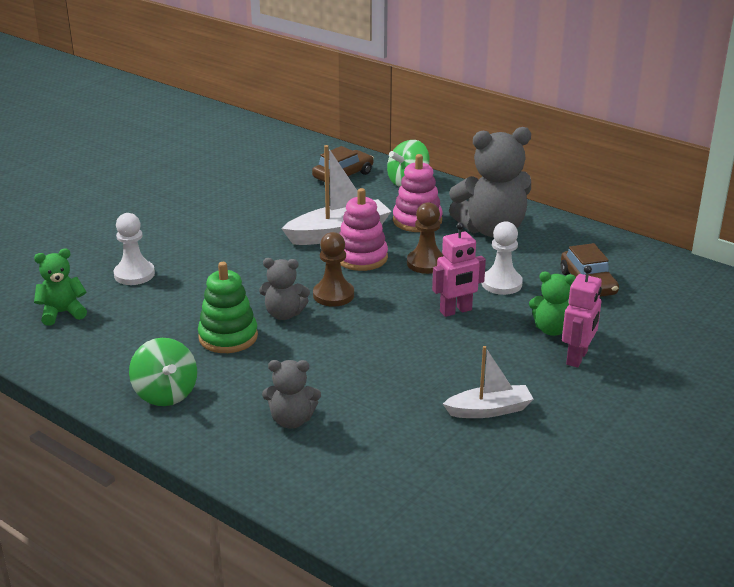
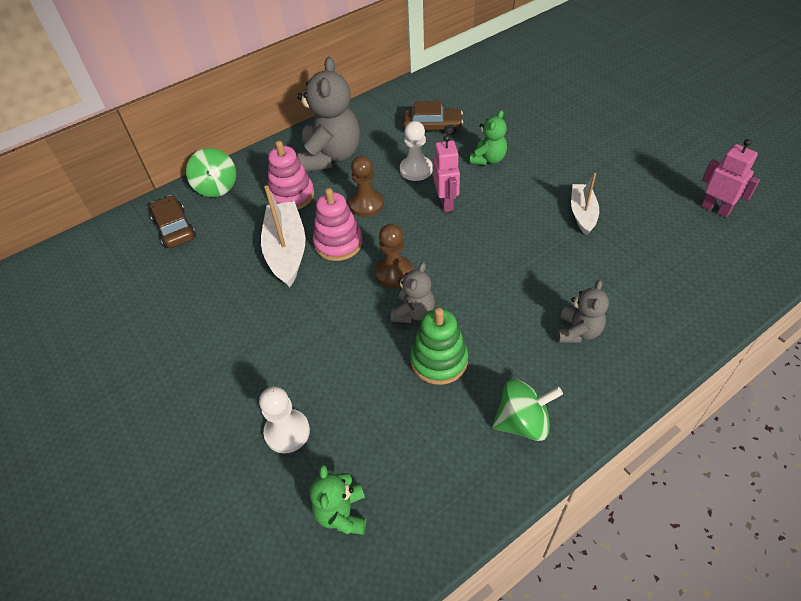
camera: 70 degrees left, 20 degrees up
pink robot [562,265,602,368] -> pink robot moved to [701,139,760,218]

